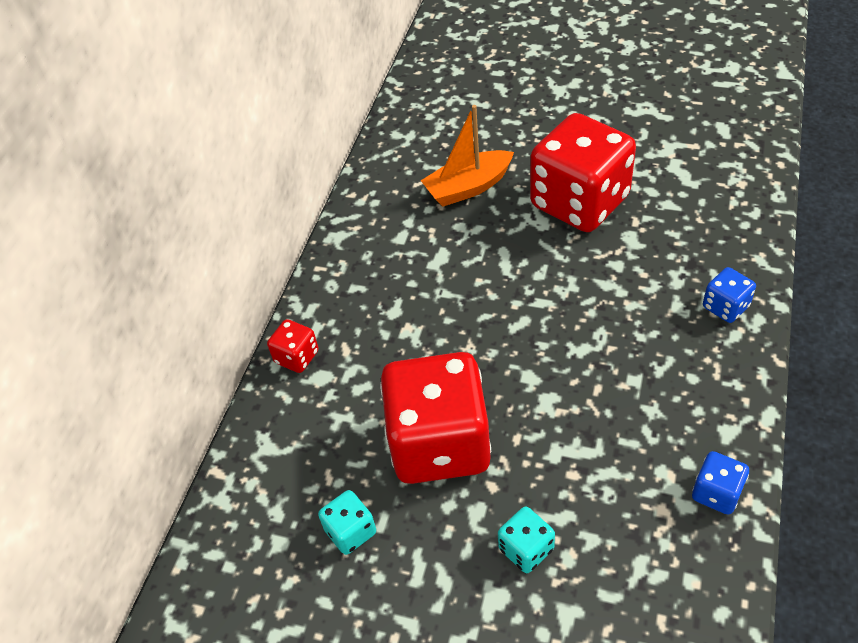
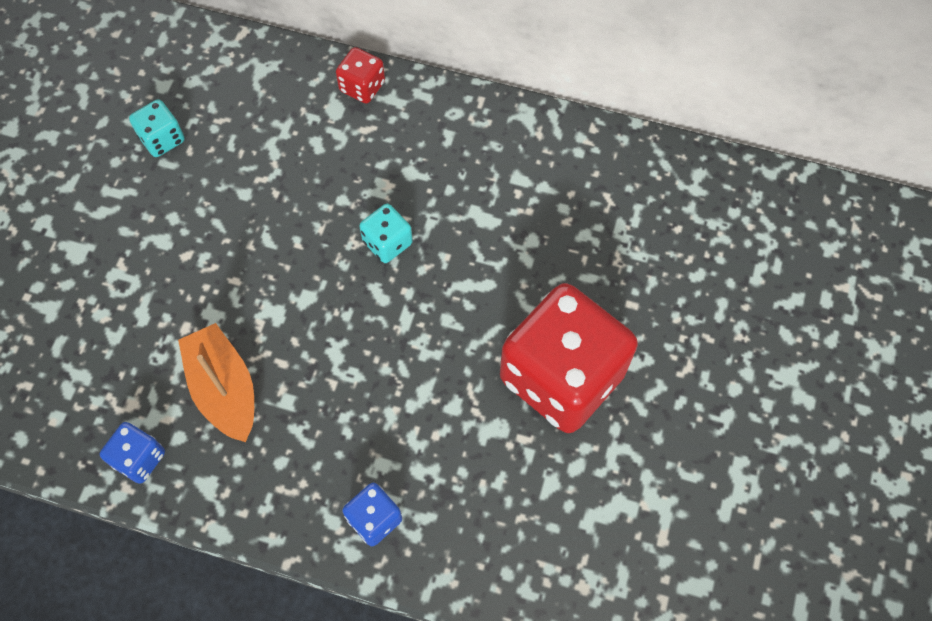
camera: 85 degrees right, 15 degrees up
red dice [380,352,491,484] -> none
orange boat [421,105,514,207] -> orange boat moved to [178,323,254,442]
turquoise dice [498,506,555,573] -> turquoise dice moved to [359,204,413,263]

